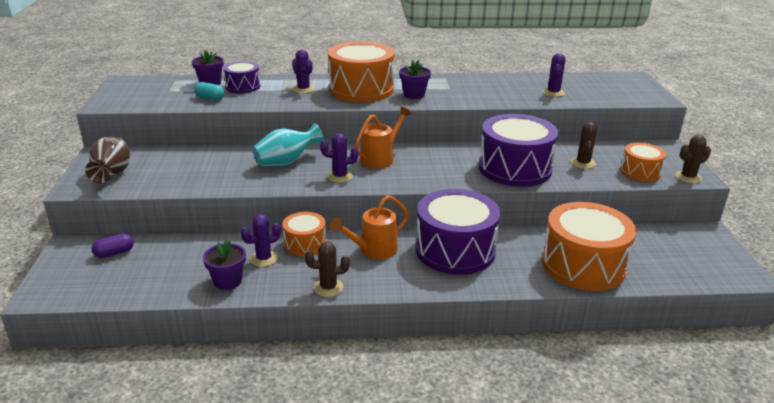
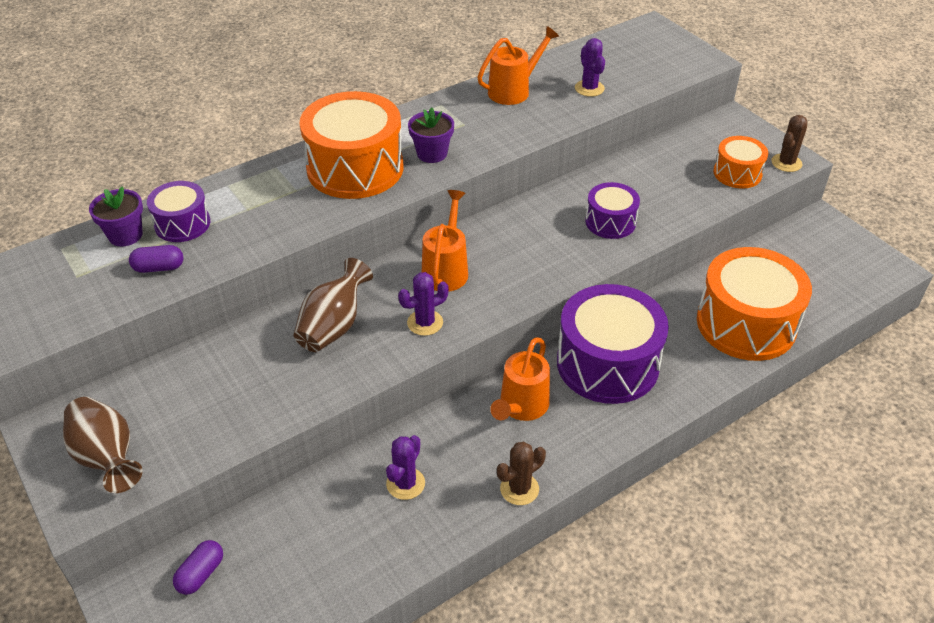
camera: 30 degrees left, 15 degrees up
turquoise capsule [194,82,225,101] -> purple capsule [129,245,183,273]
purple flower pot [203,240,246,290] -> none
turquoise vase [252,123,324,166] -> brown vase [294,258,373,352]
orange drum [282,212,326,256] -> none
purple cactus [292,49,315,93] -> none
purple drum [479,114,559,187] -> purple drum [585,182,640,239], size x0.53
brown cactus [571,122,597,169] -> none
none -> orange watering can [477,26,559,105]

